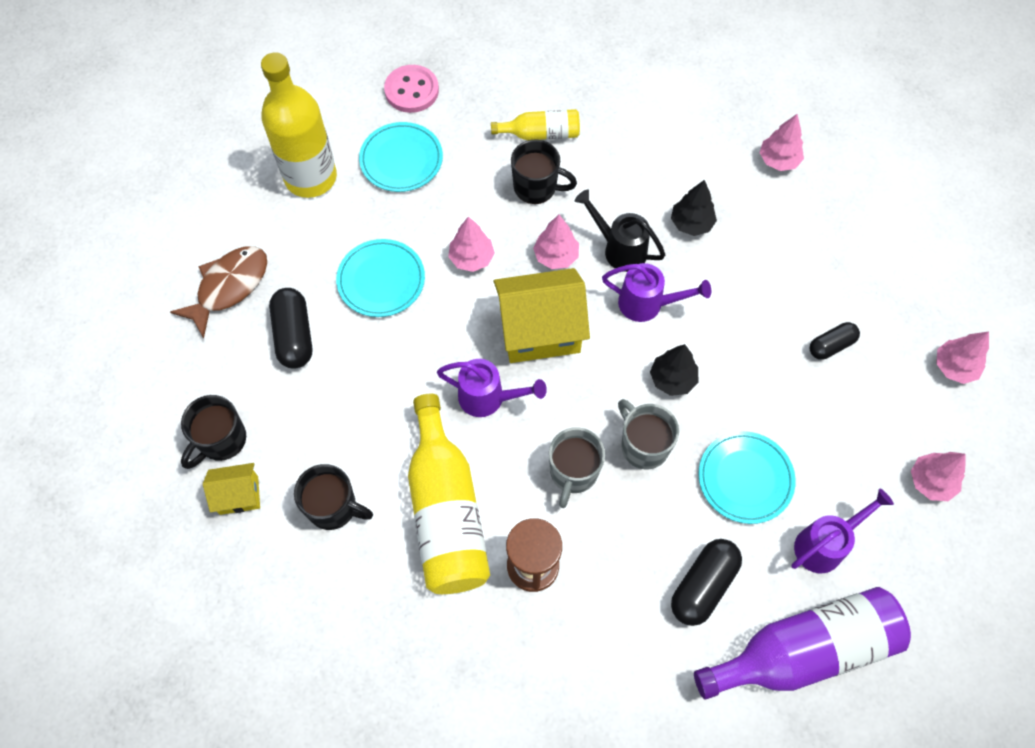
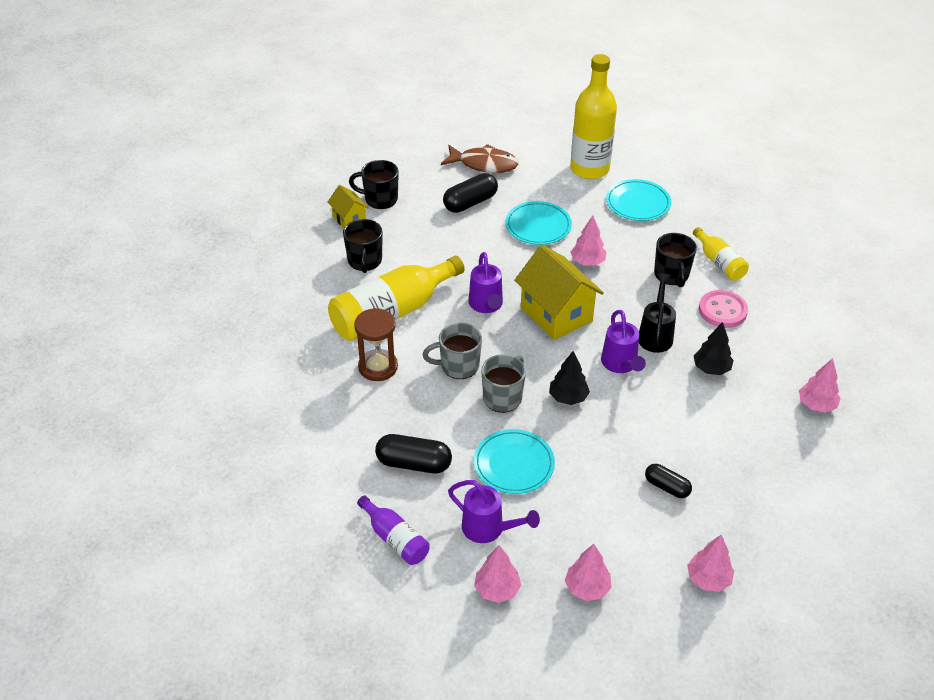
camera: 65 degrees right, 20 degrees down
pink button [384,65,439,113] -> pink button moved to [699,290,748,328]
pink tree [533,215,579,269] -> pink tree moved to [474,545,521,603]
purple bottle [694,587,911,700] -> purple bottle [357,496,430,565], size x0.52

